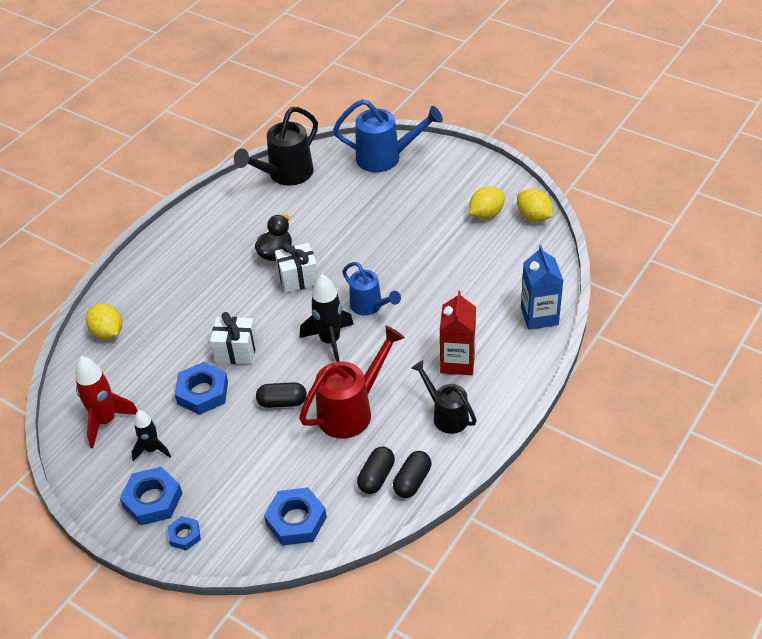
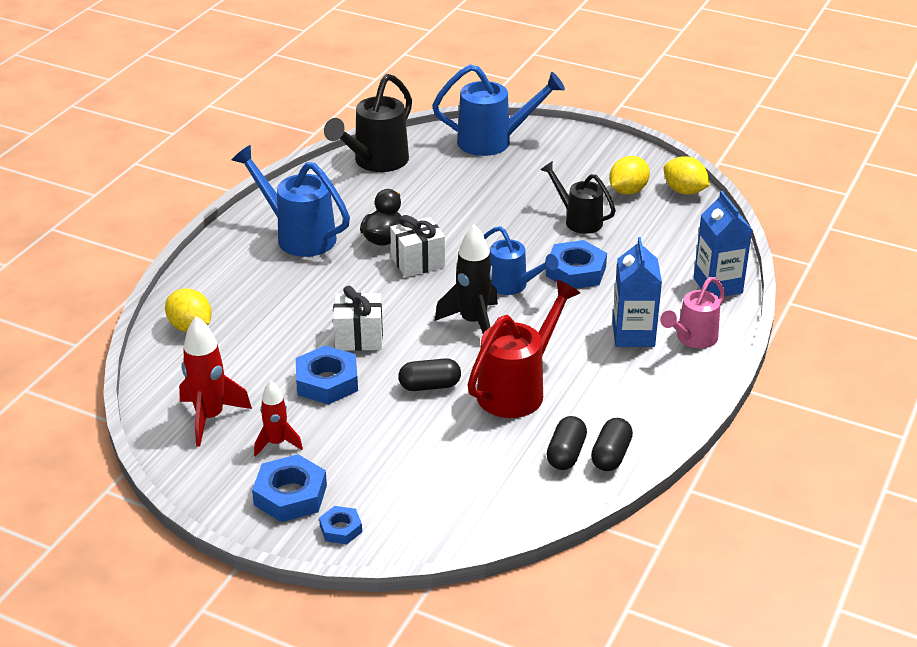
camera: 10 degrees left, 10 degrees down
black rocket [131,410,171,461] -> red rocket [254,380,303,457]
blue nut [264,487,327,545] -> blue nut moved to [546,240,607,289]
black watering can [411,360,477,434] -> black watering can moved to [540,161,616,234]
red carton [440,291,476,375] -> blue carton [612,237,662,347]
none -> blue watering can [232,145,350,257]
none -> pink watering can [660,276,725,348]

